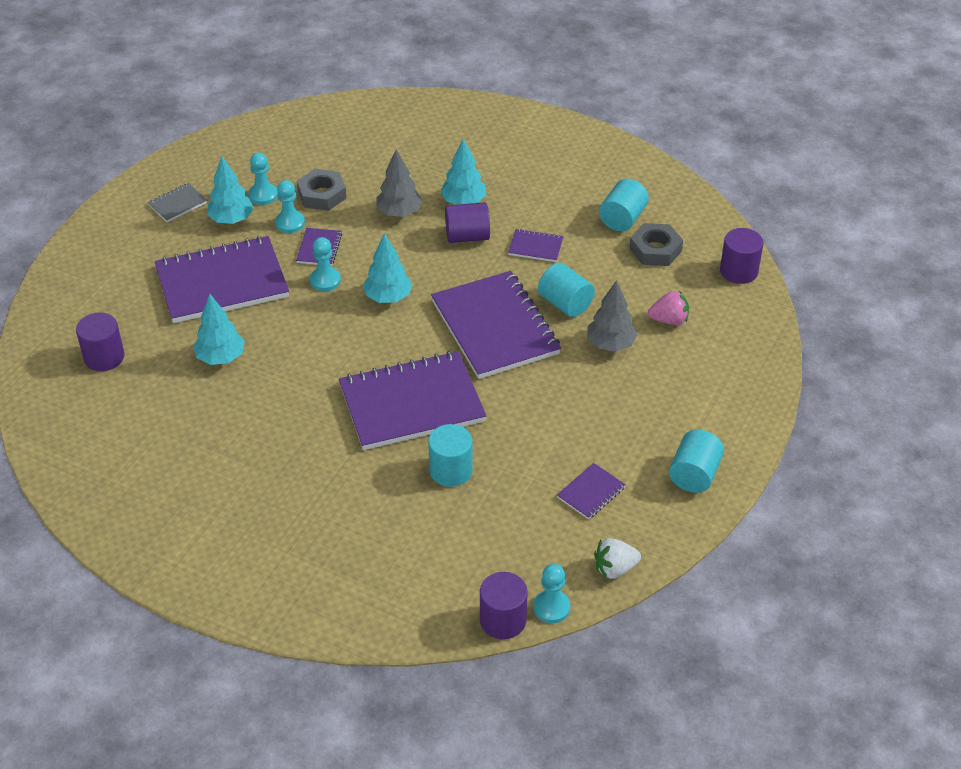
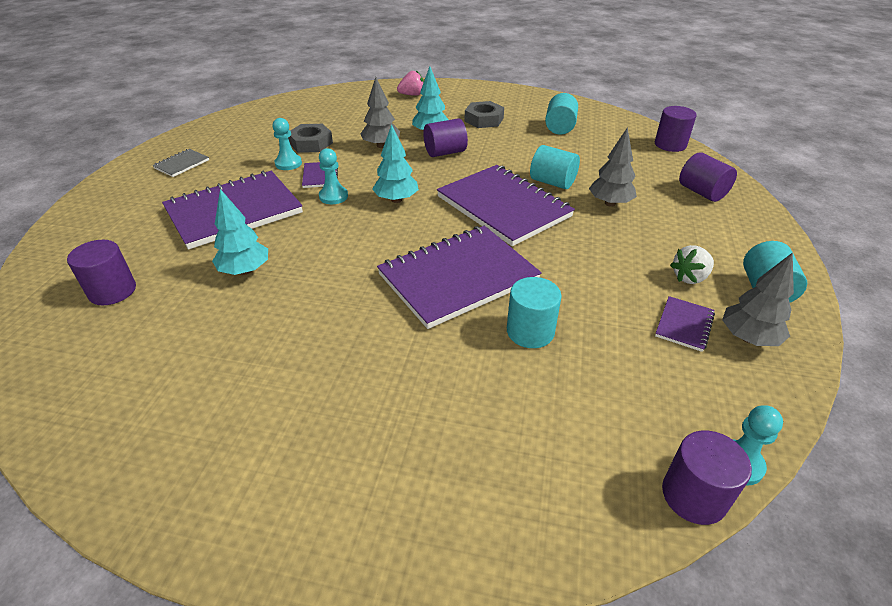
camera: 15 degrees left, 5 degrees down
turquoise tree [207,156,254,224] -> none
turquoise pawn [248,153,278,205] -> none
purple notebook [508,229,564,262] -> none
white strawberry [594,538,641,579] -> white strawberry moved to [670,245,714,284]
grey nut [629,223,683,266] -> grey nut moved to [464,101,504,128]
pink strawberry [648,290,689,325] -> pink strawberry moved to [397,70,424,96]
none -> purple cylinder [679,152,737,202]
none -> grey tree [722,252,794,346]

